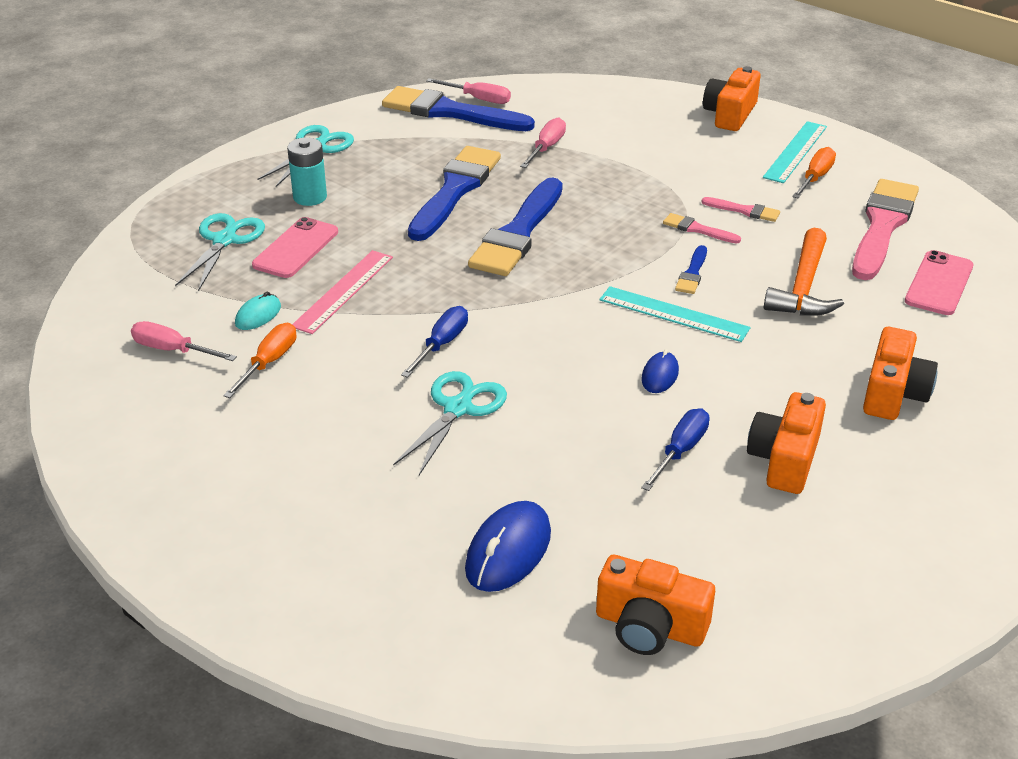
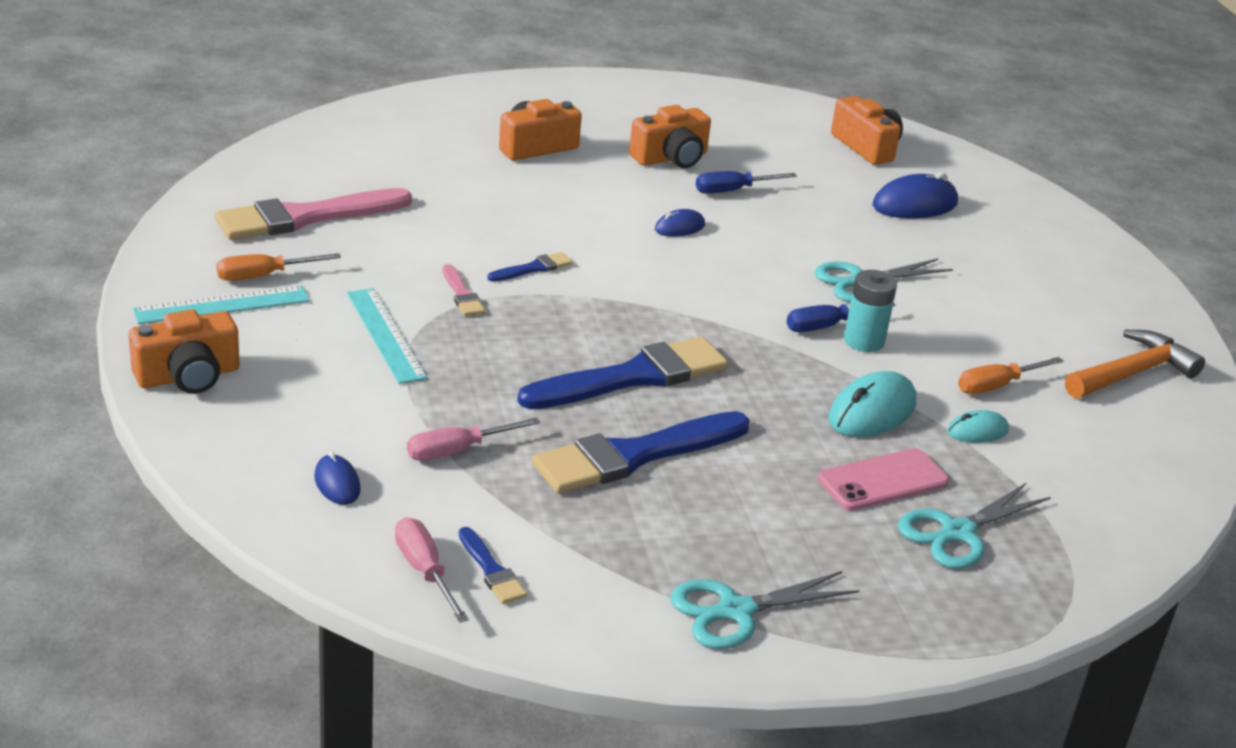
camera: 145 degrees left, 5 degrees down
pink screwdriver [131,321,237,361] -> none
turquoise battery [287,137,327,206] -> turquoise battery moved to [844,270,897,352]
pink ruler [292,250,393,334] -> turquoise mouse [829,371,916,437]
blue brush [382,86,535,131] -> blue brush [459,527,527,604], size x0.45
turquoise ruler [599,286,751,342] -> turquoise ruler moved to [347,288,427,384]
pink brush [702,197,780,222] -> none
orange hammer [764,228,844,316] -> orange hammer moved to [1065,330,1205,398]
pink phone [905,250,973,315] -> none
none -> blue mouse [314,451,361,505]

